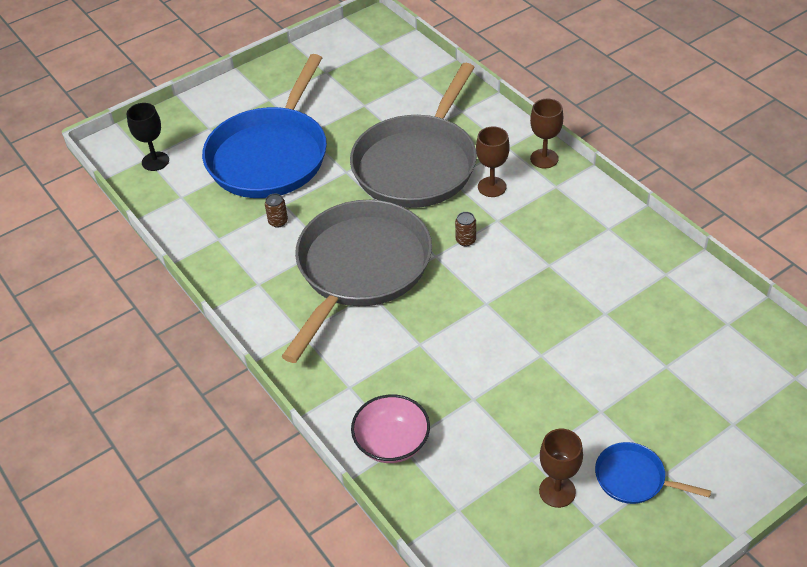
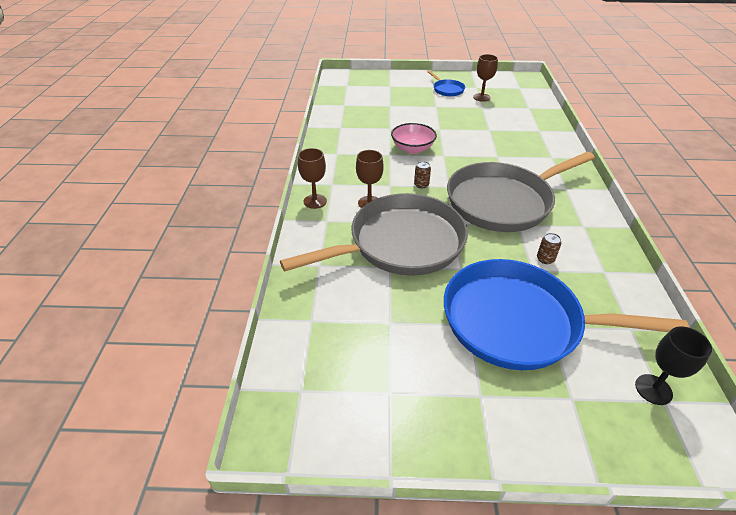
camera: 145 degrees left, 5 degrees down
blue pan [202,54,327,198] -> blue pan turned 135 degrees counterclockwise [444,259,689,370]
pink bowl [351,394,430,463] -> pink bowl moved to [391,123,437,154]

